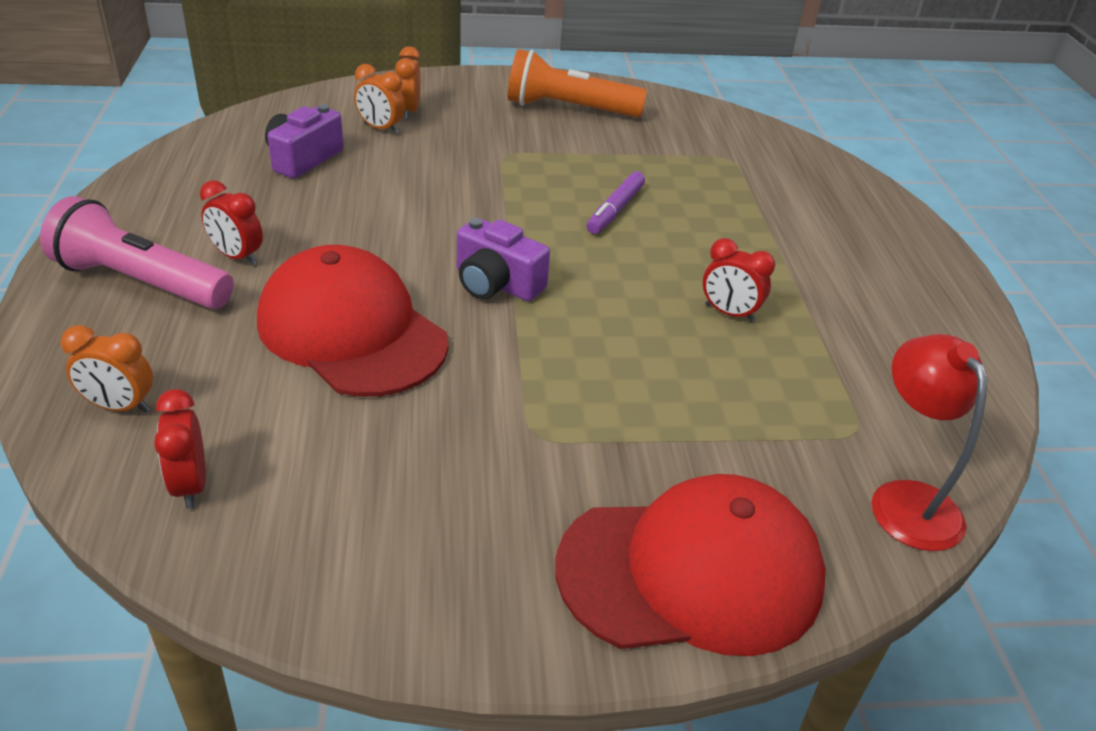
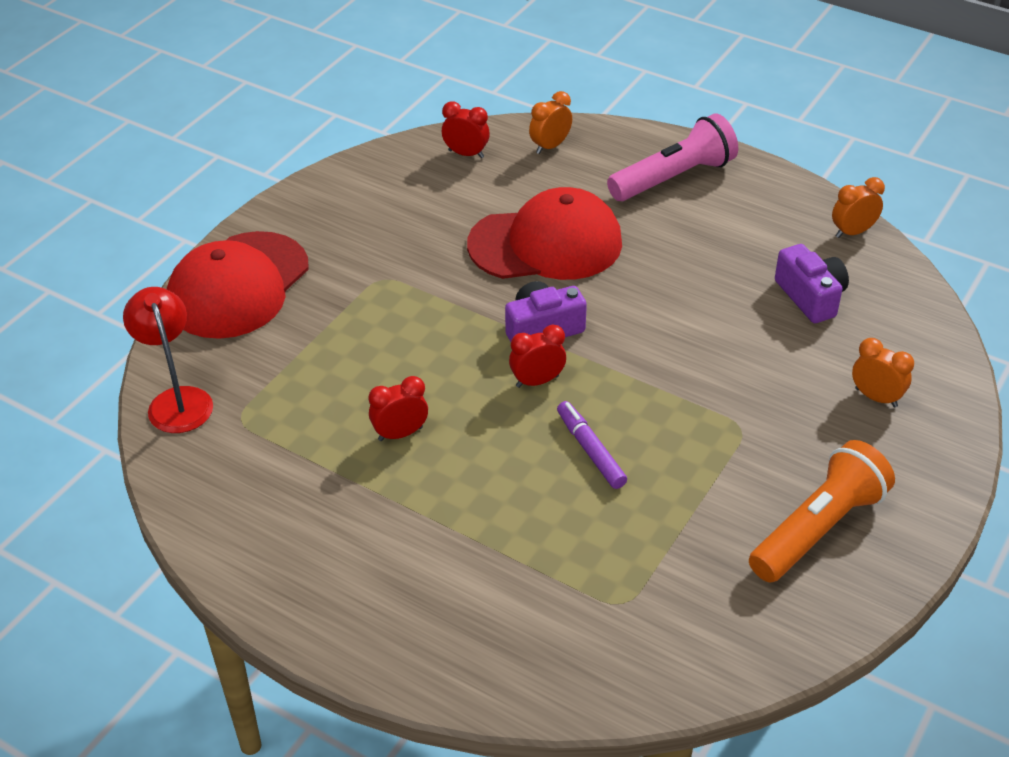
camera: 130 degrees right, 5 degrees up
red clock [200,180,263,265] -> red clock moved to [509,325,566,388]
orange clock [354,64,405,134] -> orange clock moved to [832,177,885,238]
red lamp [871,334,987,551] -> red lamp turned 135 degrees counterclockwise [123,287,213,433]

